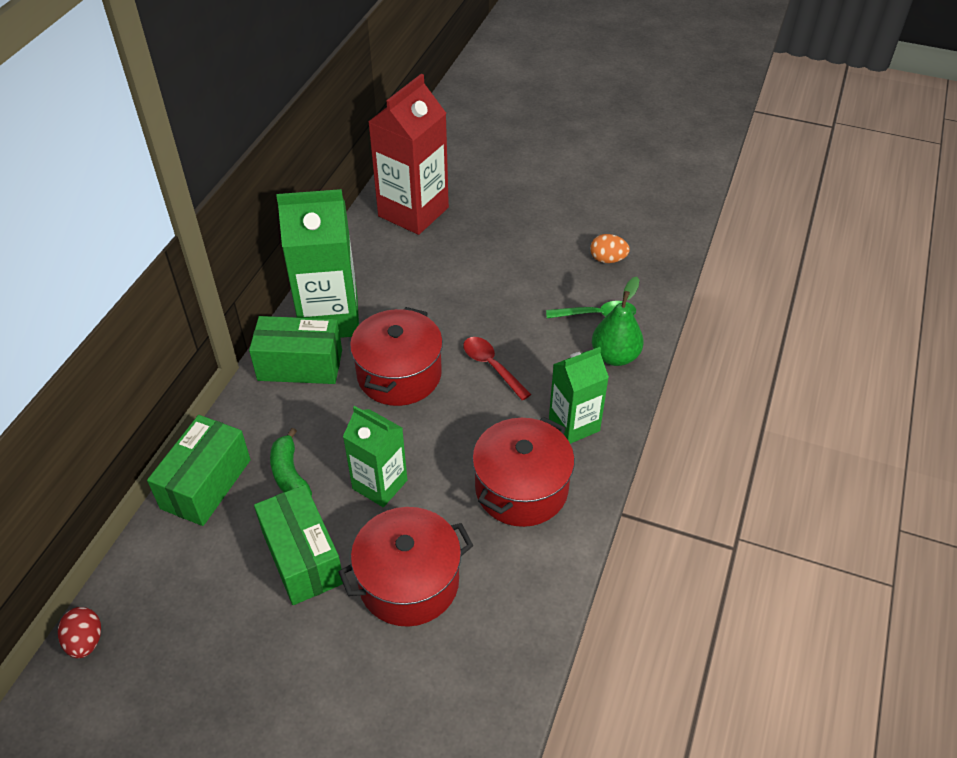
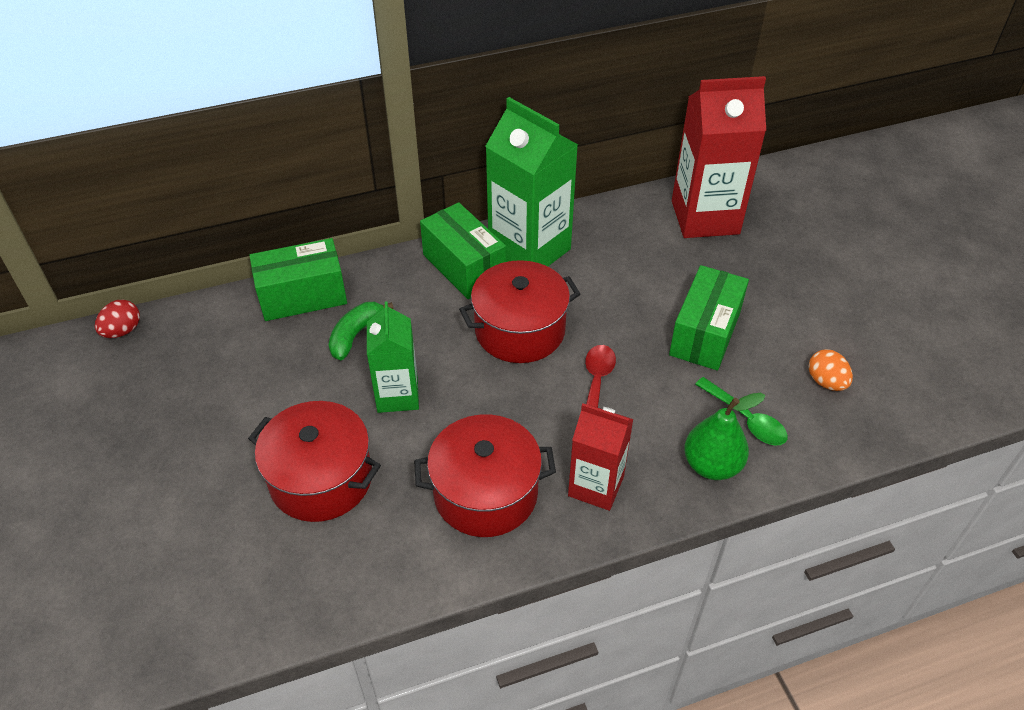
camera: 50 degrees right, 0 degrees up
green box [254,485,343,605] -> green box moved to [669,265,749,371]
green carton [549,347,609,444] -> red carton [568,403,633,511]

